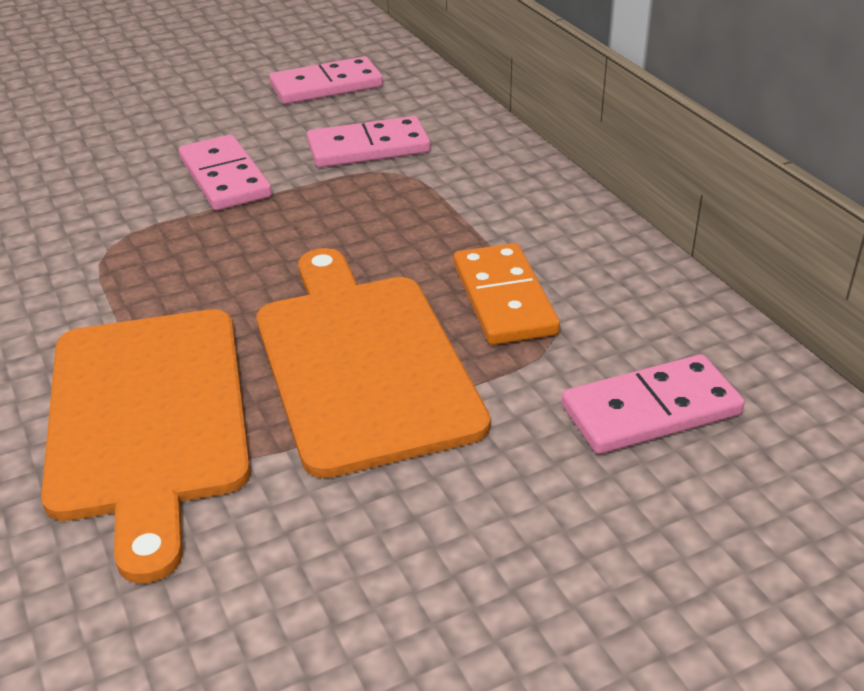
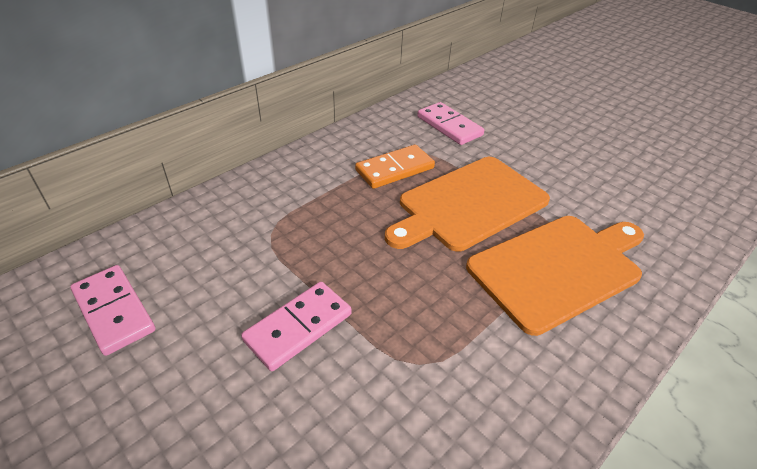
camera: 110 degrees left, 5 degrees up
pink domino [307,116,430,168] -> none

